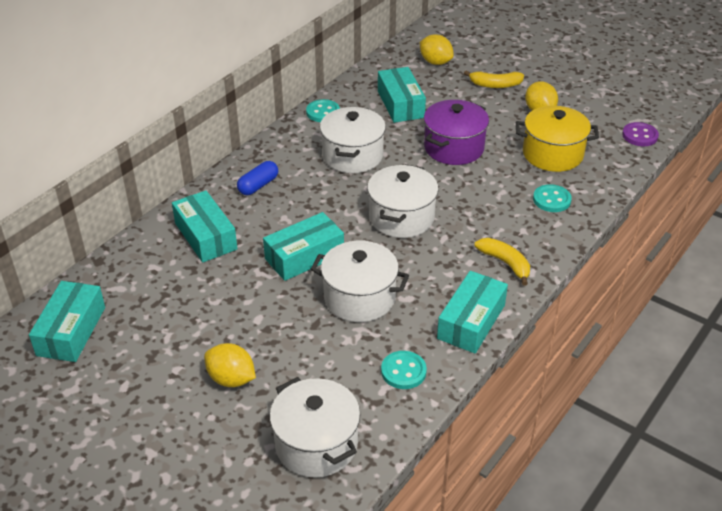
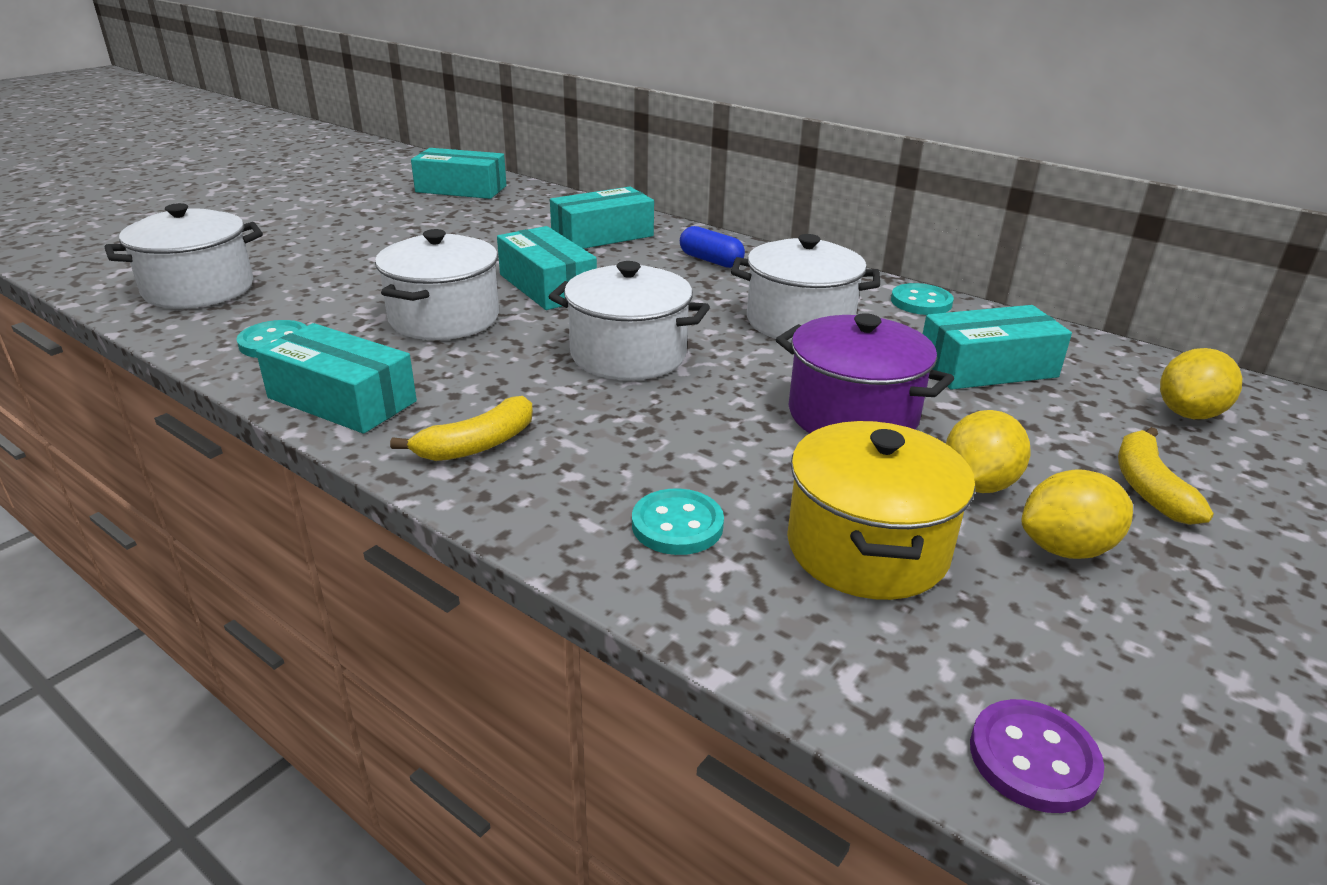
camera: 90 degrees right, 10 degrees down
yellow lemon [204,343,256,387] -> yellow lemon moved to [946,410,1031,493]

